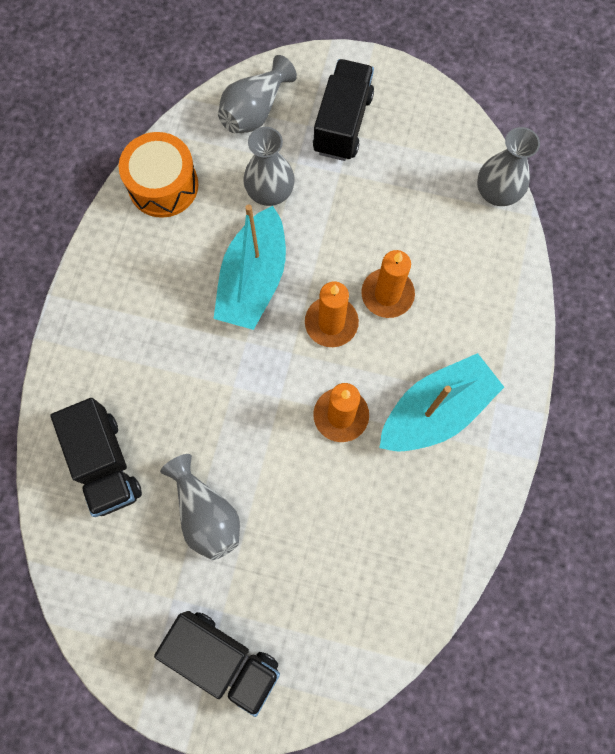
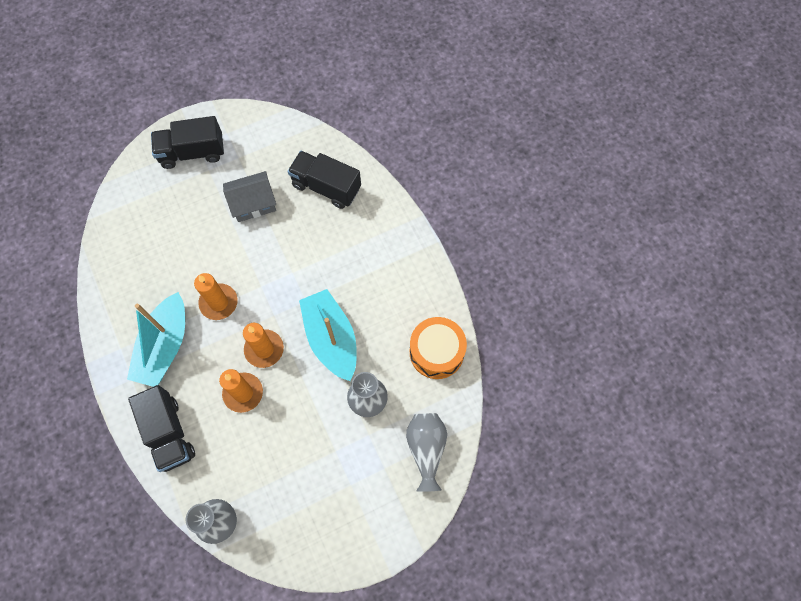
camera: 140 degrees right, 5 degrees down
grey vase [160,454,240,560] -> grey house [223,171,276,222]
black truck [313,59,374,161] -> black truck moved to [128,385,195,472]

